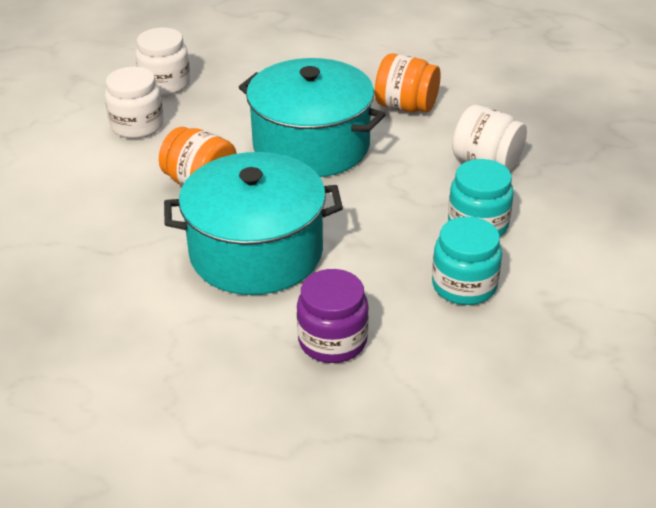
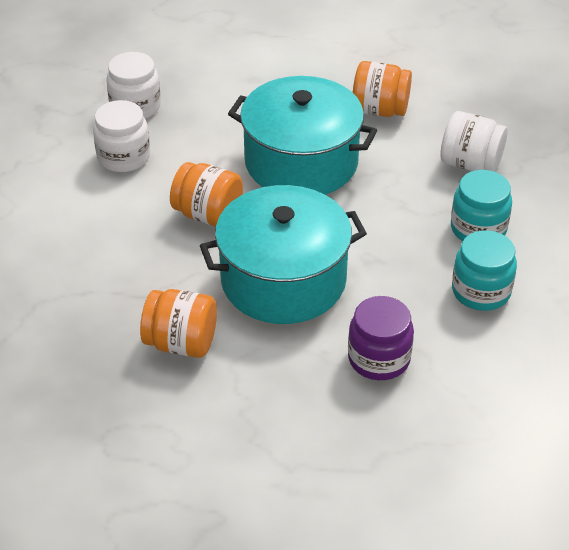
camera: 10 degrees left, 5 degrees up
none -> orange jar [140,289,217,358]

